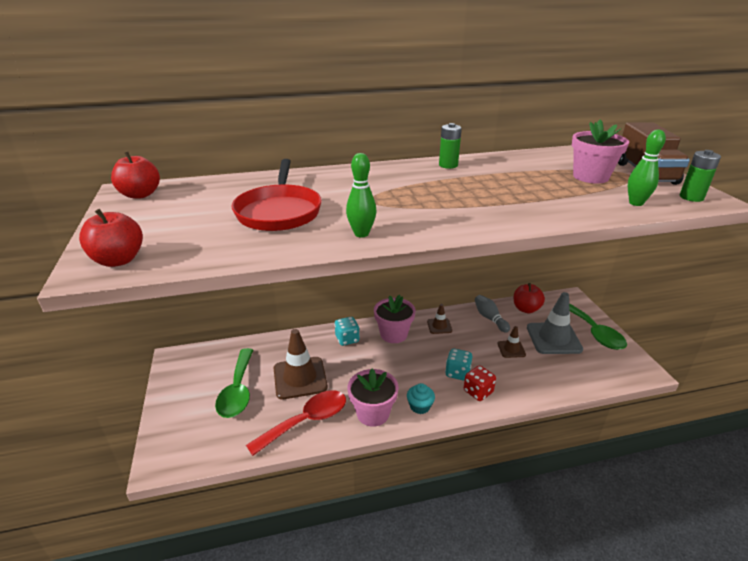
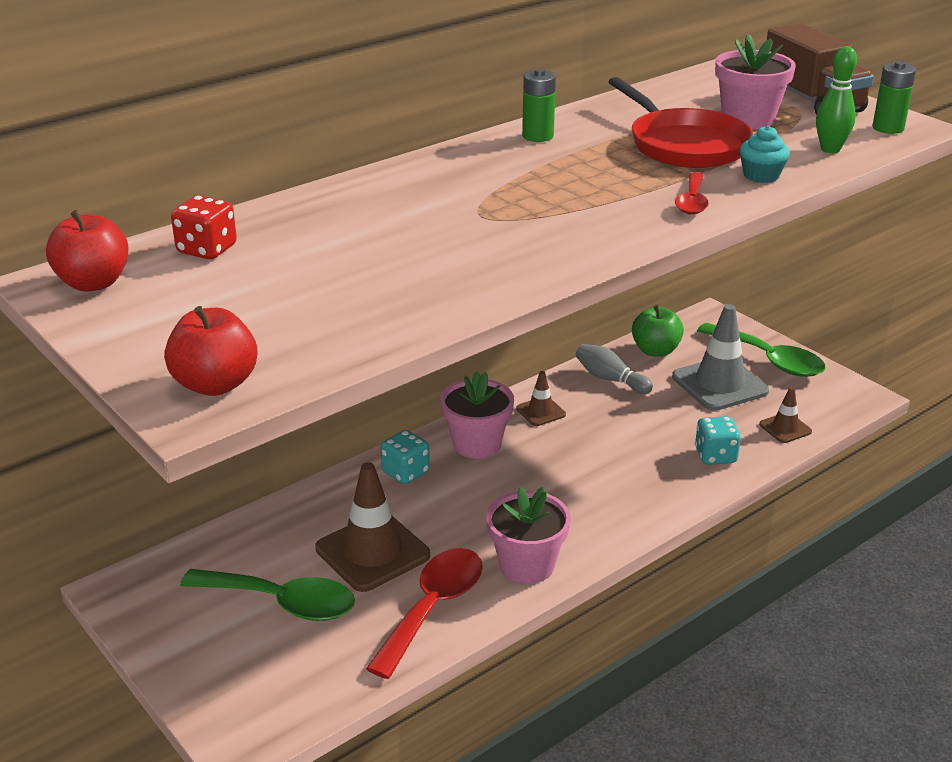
camera: 25 degrees left, 0 degrees up
green spoon [215,348,253,418] -> green spoon turned 45 degrees counterclockwise [180,569,355,621]
red pan [231,159,322,231] -> red pan moved to [608,77,753,168]
green bowling pin [346,153,376,237] -> none
turquoise cupcake [407,383,435,414] -> turquoise cupcake moved to [739,126,790,183]
turquoise dice [445,349,472,381] -> turquoise dice moved to [695,416,741,465]
red dice [464,366,496,401] -> red dice moved to [171,196,237,259]
brown traffic cone [497,326,526,358] -> brown traffic cone moved to [759,387,812,443]
red apple [514,283,545,313] -> green apple [632,305,684,357]
none -> red spoon [675,172,709,214]

